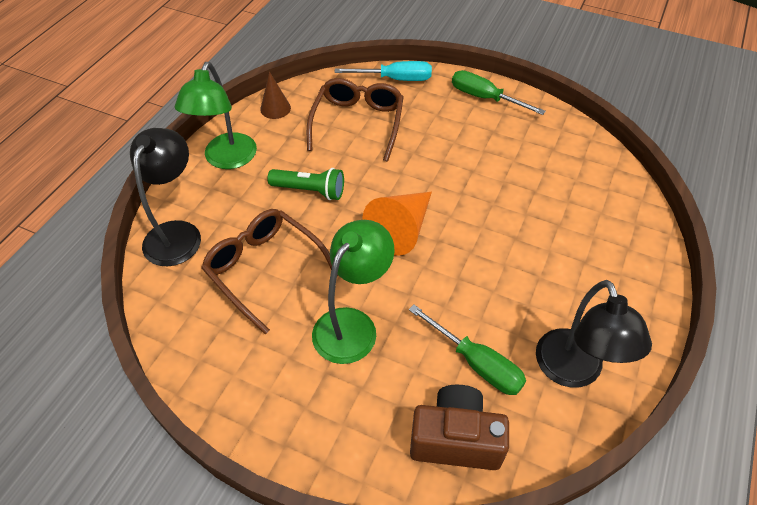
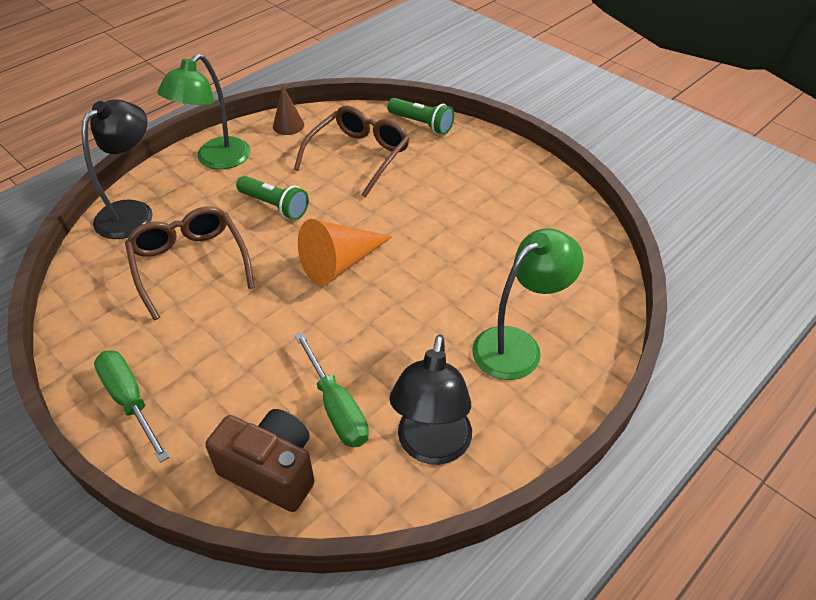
camera: 20 degrees right, 5 degrees down
green lamp [312,220,394,364] -> green lamp moved to [472,228,584,380]
turquoise screwdriver [335,61,432,81] -> green flashlight [387,98,454,135]
green screwdriver [452,70,546,115] -> green screwdriver moved to [94,350,170,463]

